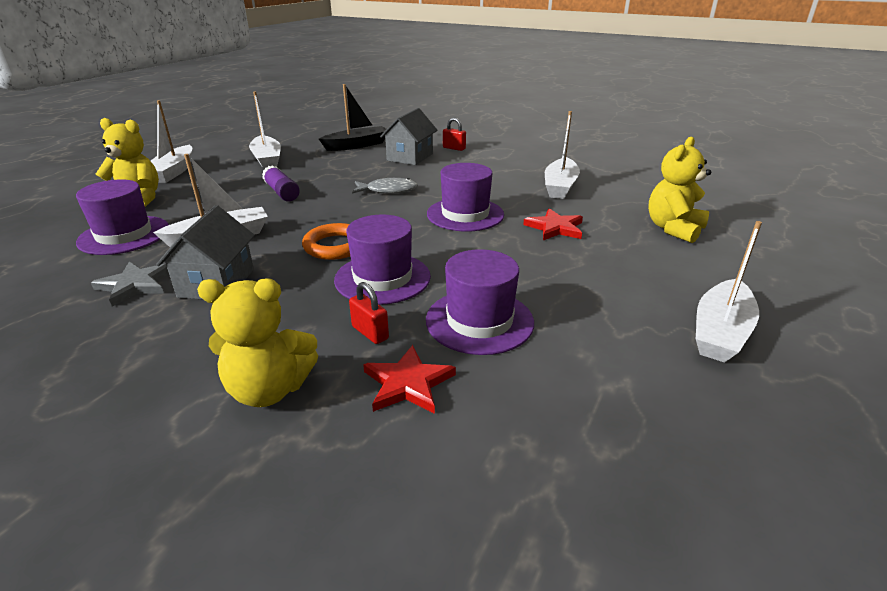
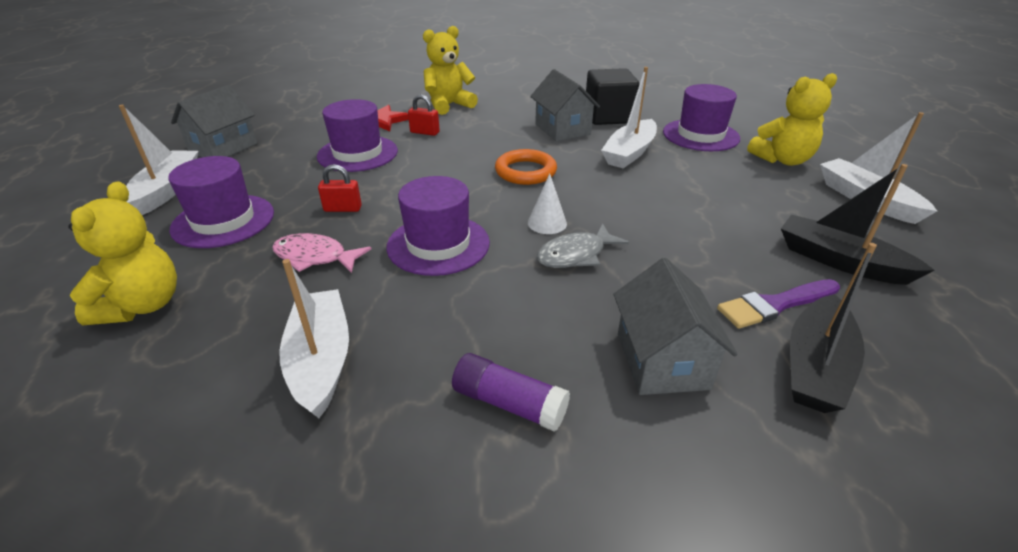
camera: 150 degrees right, 5 degrees up
grey star [91,261,169,306] -> black cube [586,68,639,125]
white boat [249,92,281,169] -> black boat [781,164,934,285]
purple glue stick [262,165,300,201] -> purple glue stick moved to [452,353,570,432]
purple hat [334,214,431,305] -> purple hat moved to [168,156,274,248]
red padlock [443,118,466,151] -> red padlock moved to [318,164,362,212]
red star [523,208,583,240] -> pink fish [272,233,371,273]
none -> grey house [171,85,257,157]
none -> white cone [528,174,567,234]
none -> purple brush [717,279,840,329]

